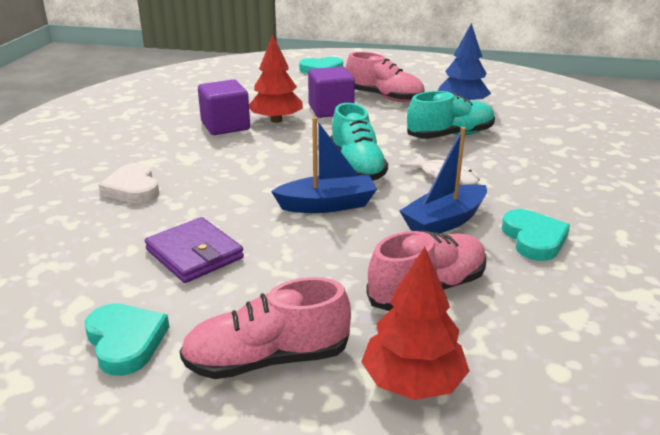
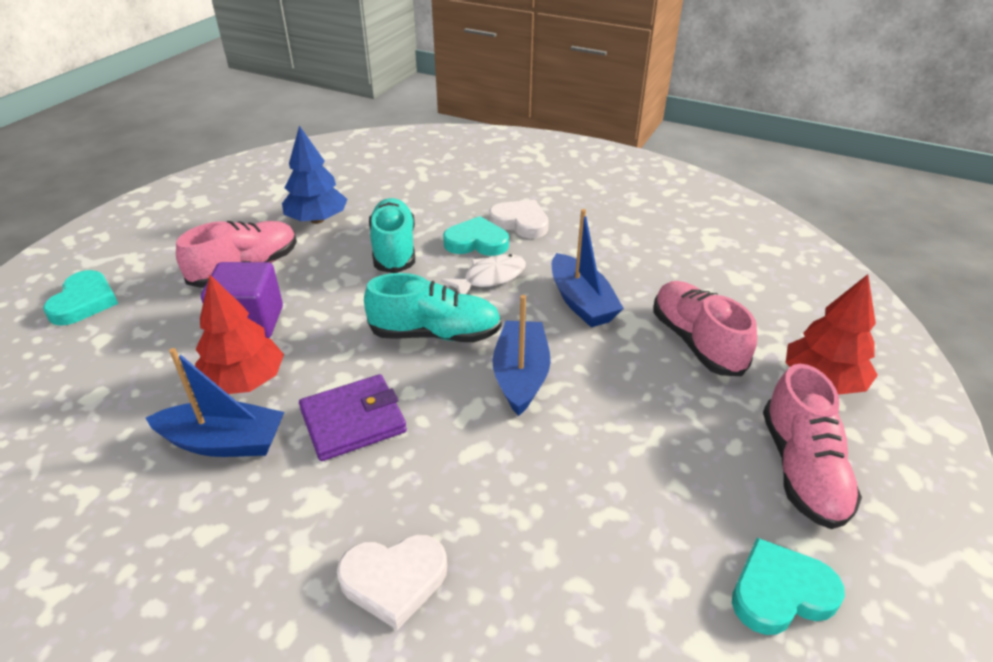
camera: 75 degrees left, 10 degrees up
purple wallet [145,217,244,283] -> purple wallet moved to [299,374,407,461]
purple cube [198,80,250,135] -> blue boat [146,348,284,457]
turquoise heart [502,209,570,261] -> turquoise heart moved to [443,216,509,256]
none -> white heart [489,200,549,238]

